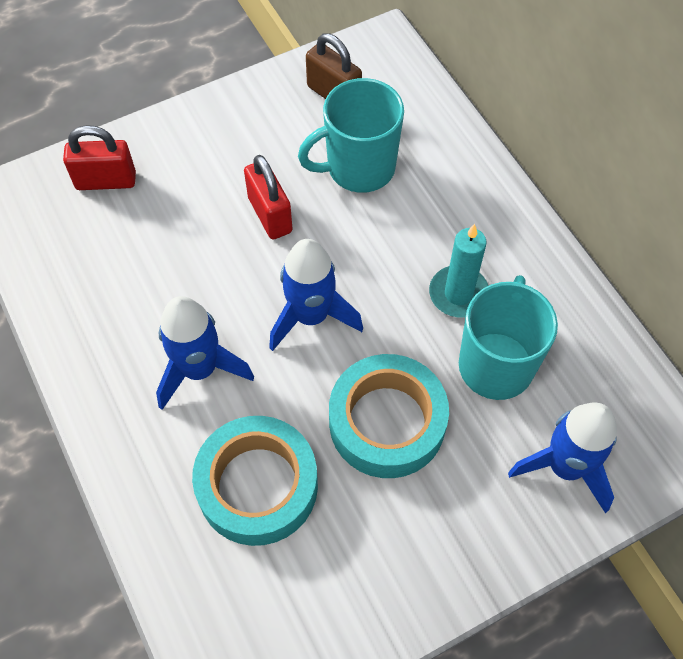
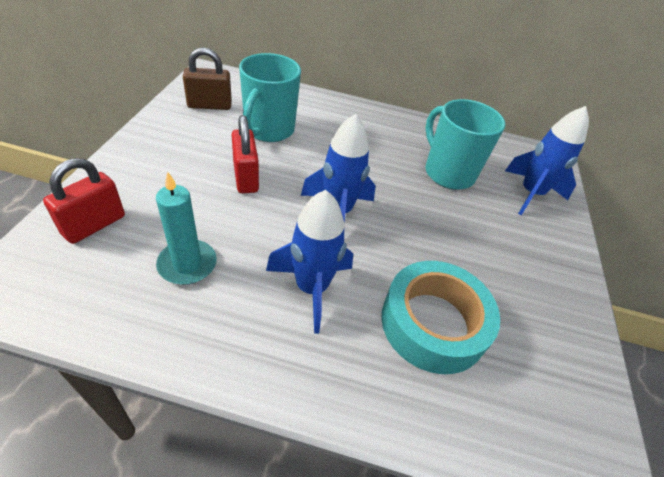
camera: 55 degrees left, 15 degrees down
red padlock [244,155,293,239] -> red padlock turned 60 degrees clockwise [232,115,259,193]
turquoise tape [329,354,449,478] -> none
turquoise candle [429,224,488,318] -> turquoise candle moved to [156,171,217,285]

